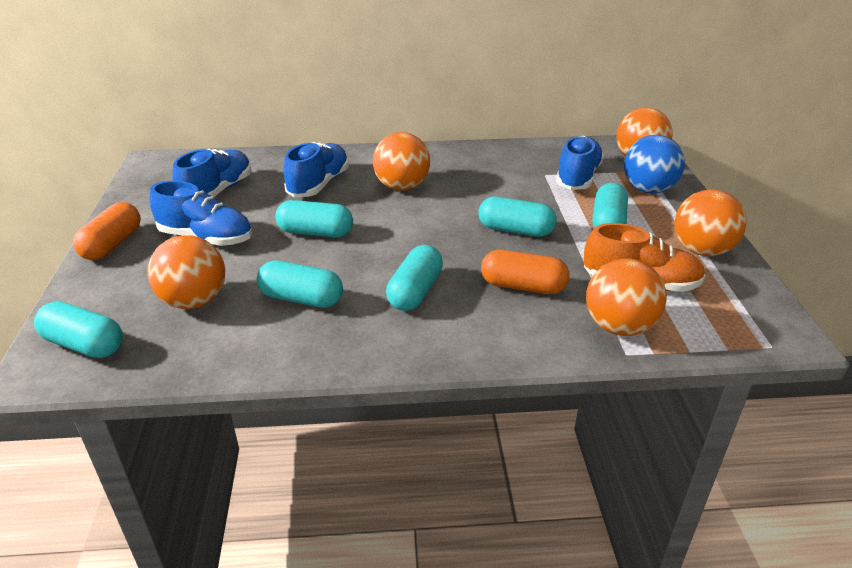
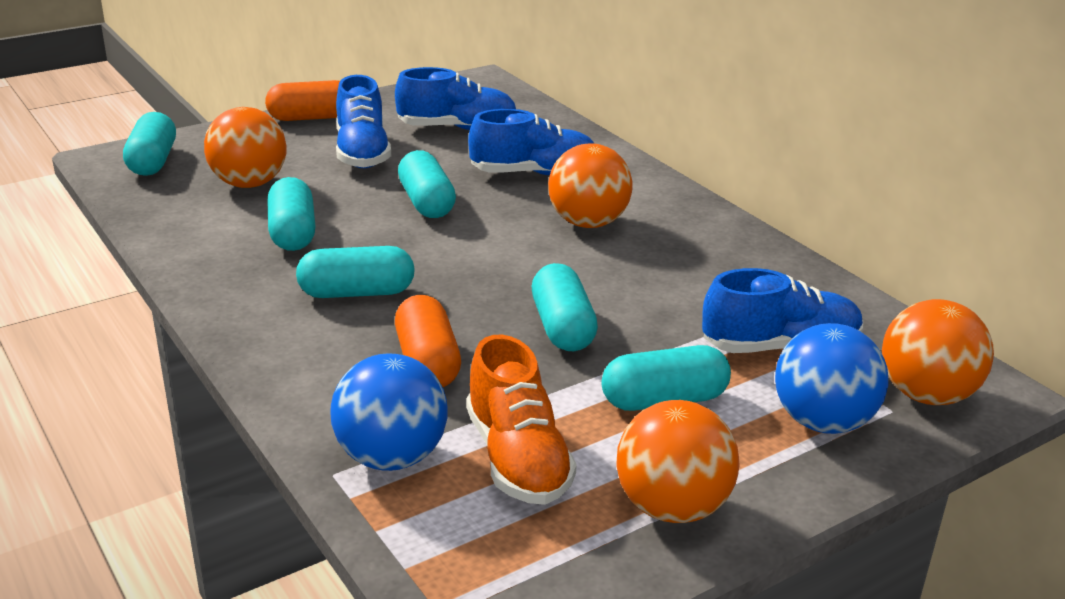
camera: 60 degrees right, 5 degrees down
orange ball [586,258,667,336] -> blue ball [331,354,448,471]

